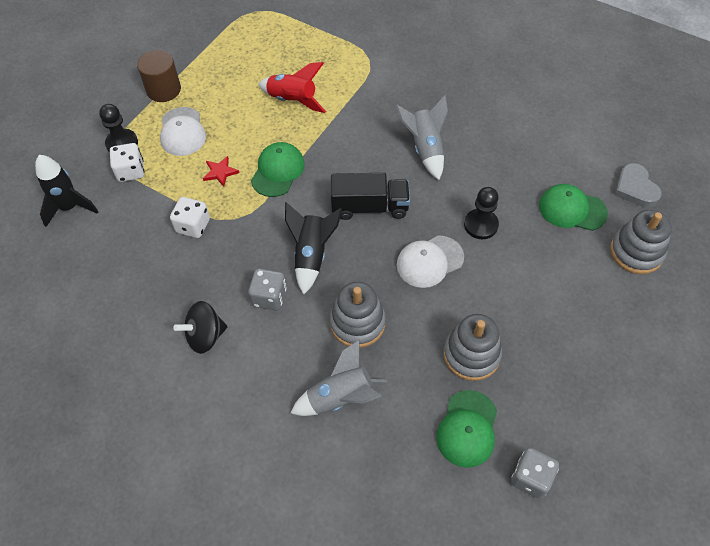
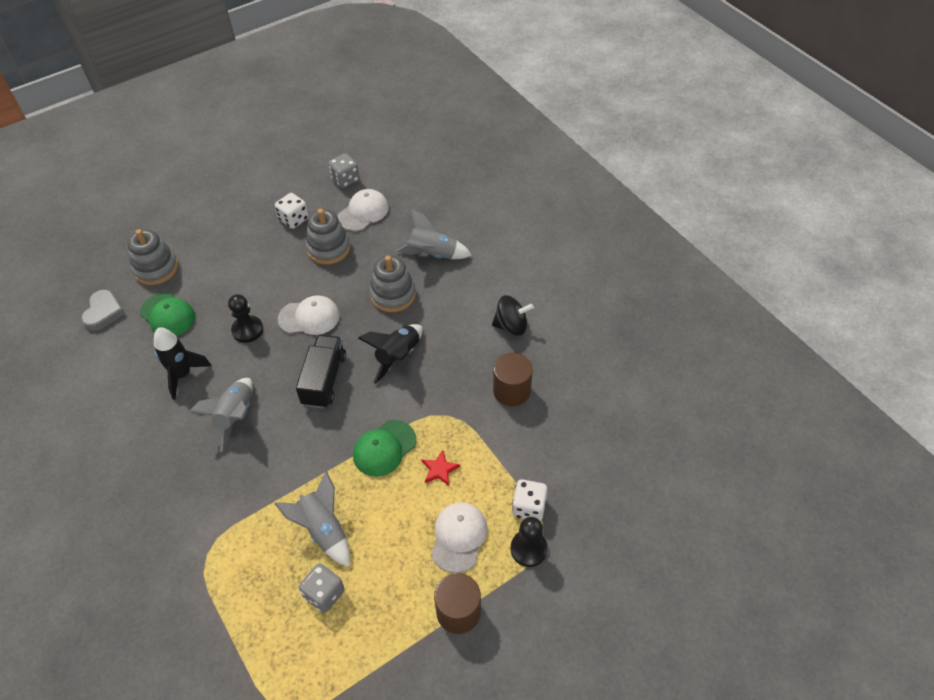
camera: 155 degrees left, 5 degrees down
black rocket [35,155,99,227] -> black rocket moved to [154,327,212,400]
white dice [170,197,210,238] -> white dice moved to [275,193,309,229]
grey dice [248,268,287,311] -> grey dice moved to [299,563,345,613]
red rocket [258,62,326,113] -> grey rocket [274,471,350,567]
black truck [331,173,410,220] -> black truck turned 75 degrees clockwise [296,335,346,408]
green cap [436,390,497,468] -> white cap [337,189,389,231]
none -> brown cylinder [493,353,533,406]

